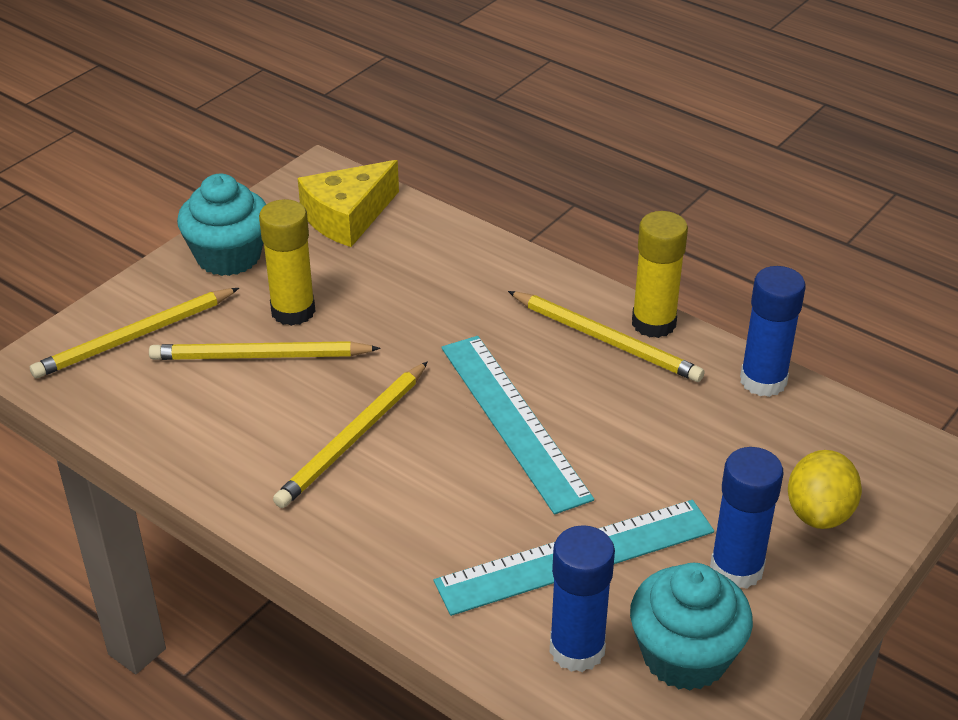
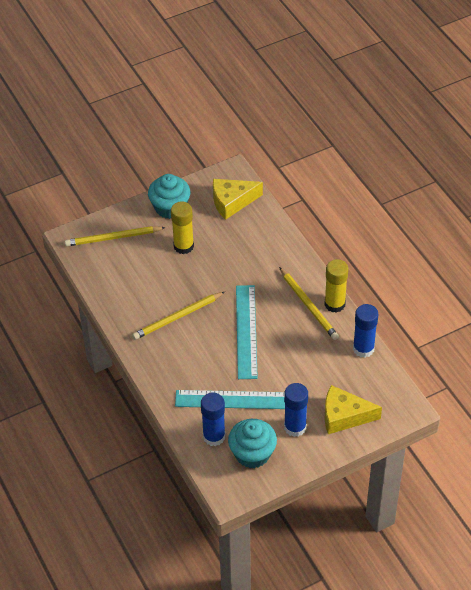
camera: 25 degrees right, 10 degrees up
yellow pencil [149,341,381,360] -> none
yellow lemon [788,450,862,529] -> yellow cheese [324,385,382,434]

